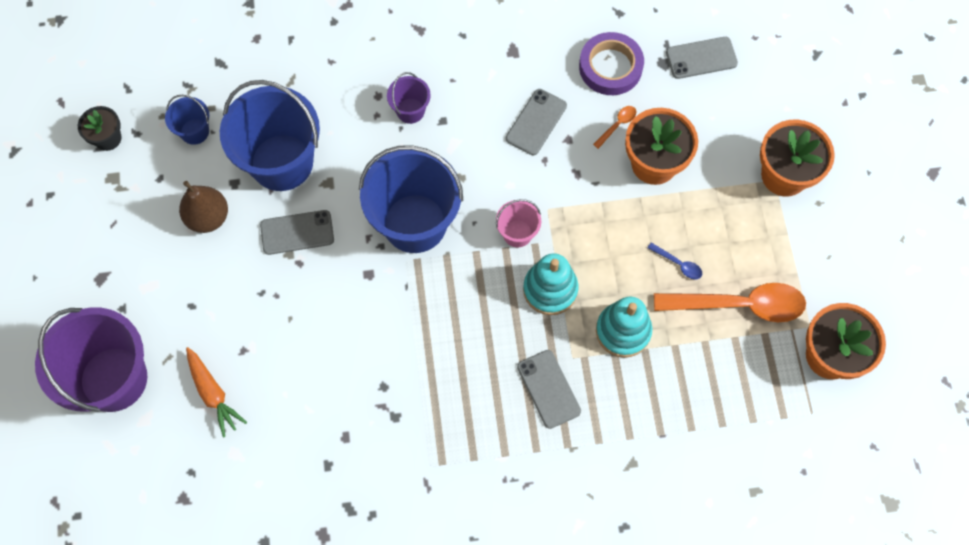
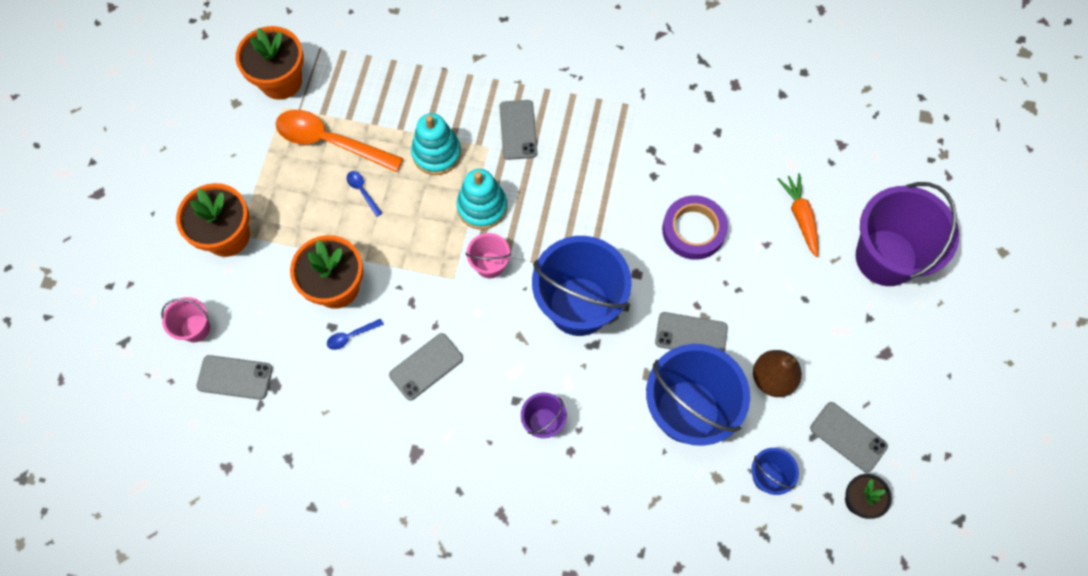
camera: 160 degrees left, 0 degrees up
purple tape [579,32,644,95] -> purple tape moved to [662,195,728,260]
orange spoon [593,106,636,149] -> blue spoon [327,318,384,350]
none -> pink bucket [161,297,210,342]
none -> grey phone [810,402,888,473]

